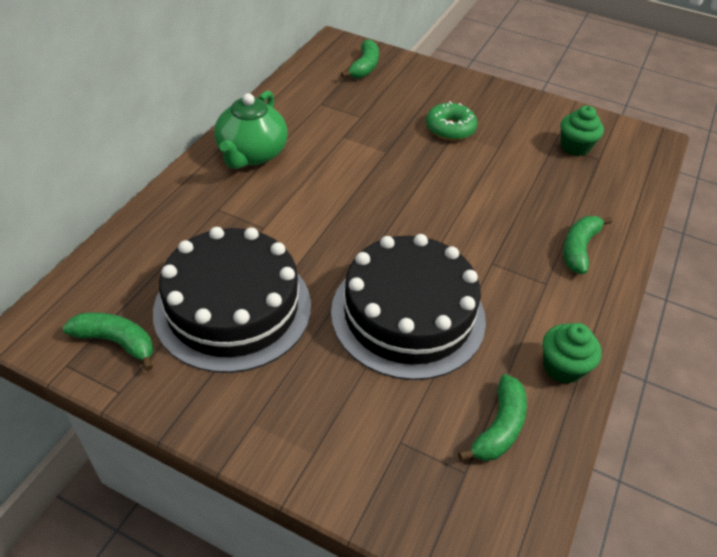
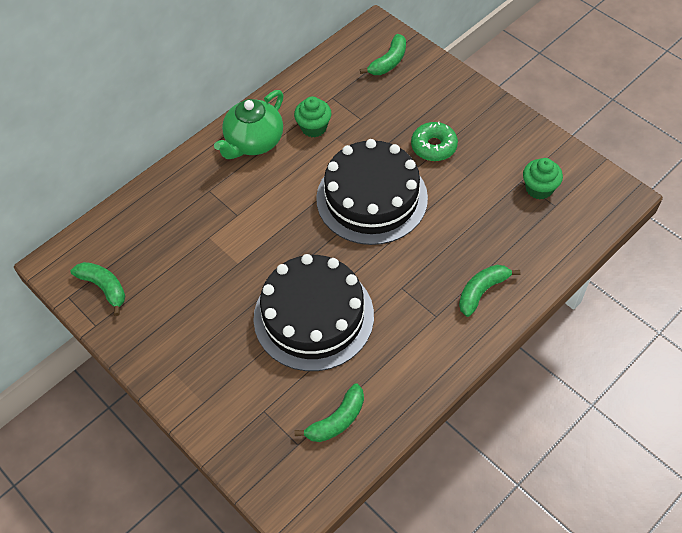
camera: 25 degrees right, 10 degrees up
black cake [153,227,311,373] -> black cake moved to [316,139,428,245]
green cupcake [542,323,602,384] -> green cupcake moved to [294,97,331,137]

